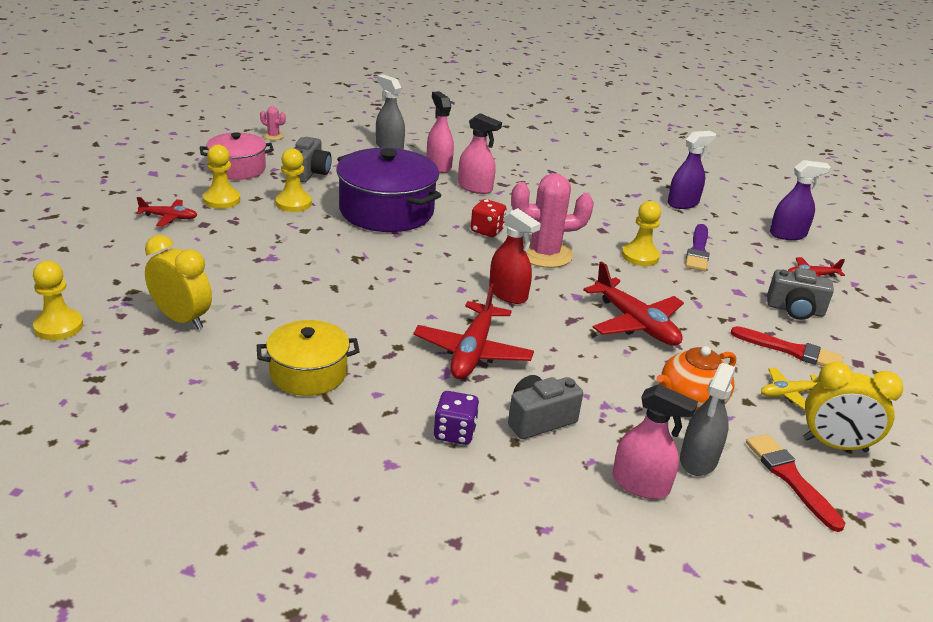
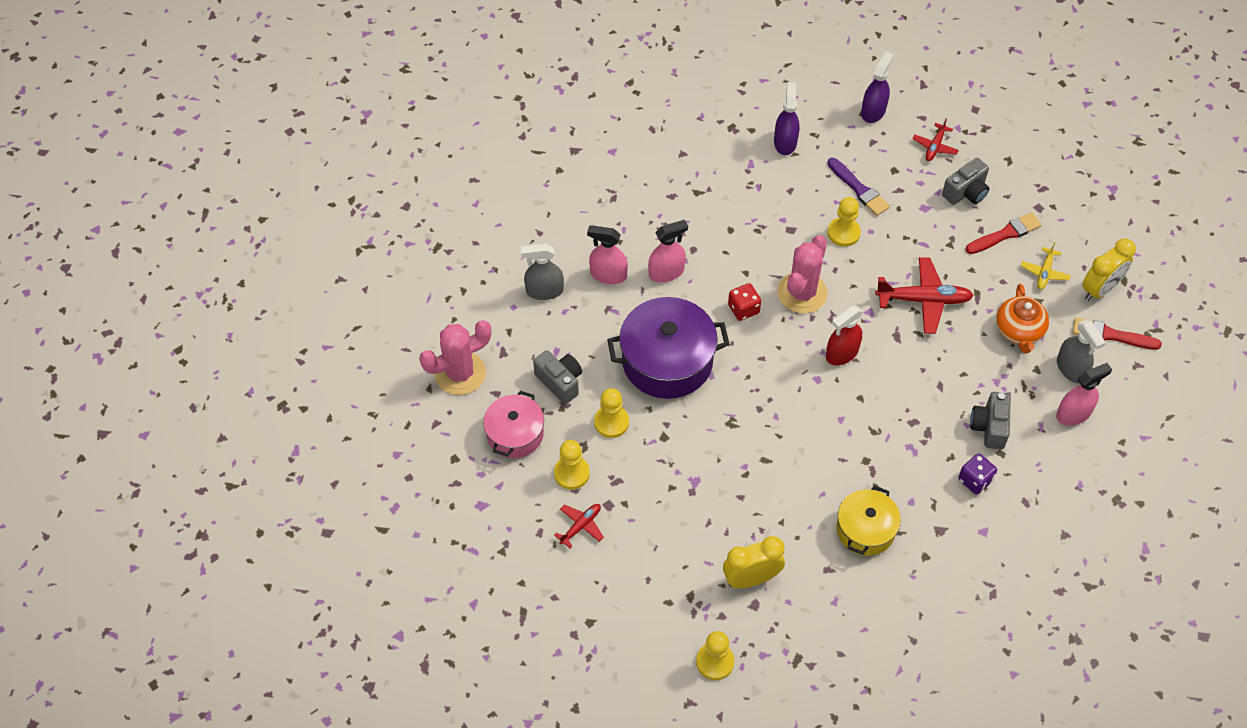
camera: 50 degrees left, 25 degrees up
pink cactus [260,106,286,140] -> pink cactus [419,320,491,395], size x2.32
red plane [413,283,534,379] -> none
red spray bottle [489,208,541,304] -> red spray bottle turned 150 degrees clockwise [826,306,863,365]

